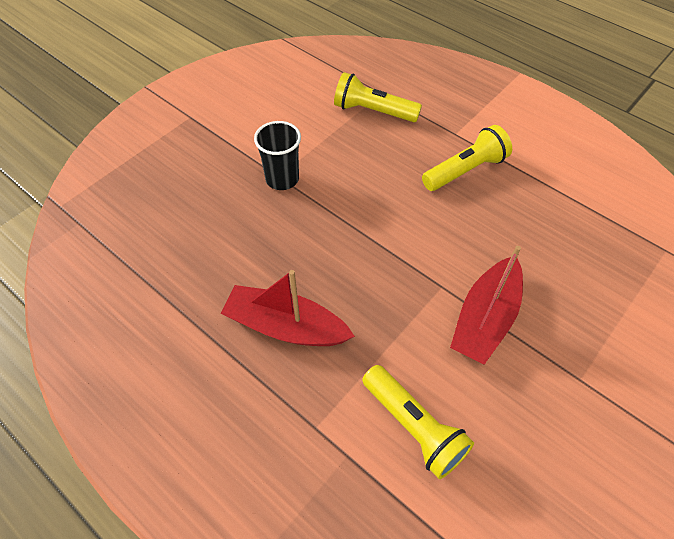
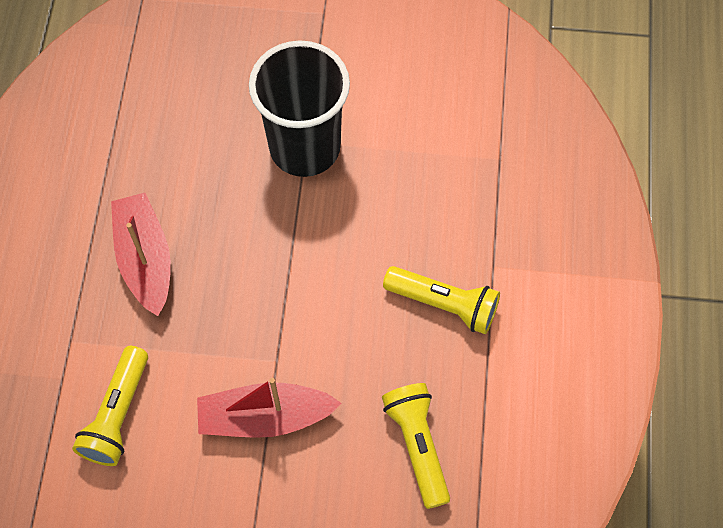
camera: 55 degrees right, 10 degrees up
black cup [254,121,301,190] -> black cup [249,40,350,177], size x1.82
yellow flashlight [334,72,422,122] -> yellow flashlight moved to [382,383,450,509]

